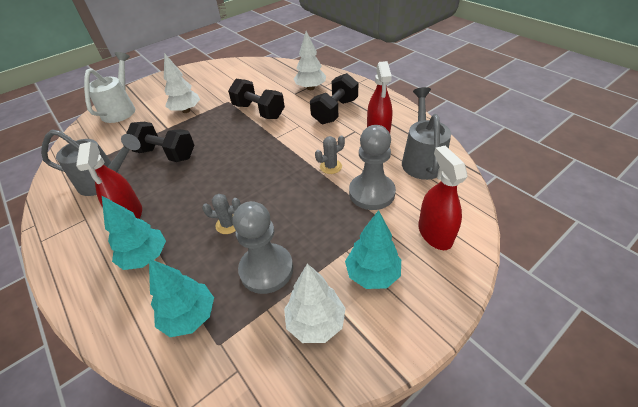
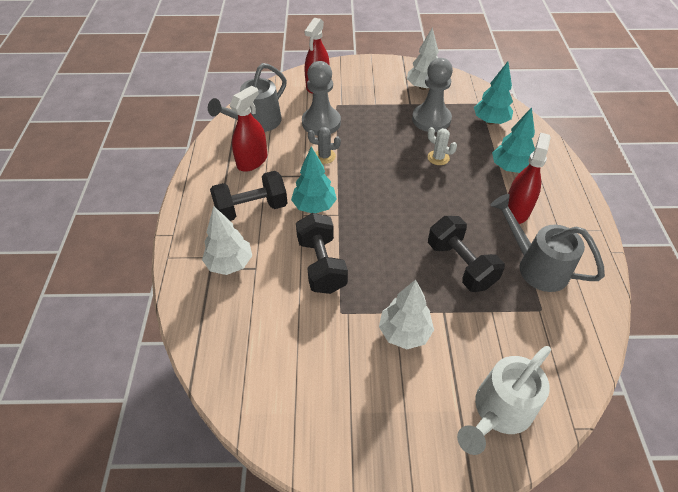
camera: 145 degrees left, 5 degrees up
grey cactus [202,194,241,234] -> white cactus [428,127,457,165]
turquoise tree [345,210,401,289] -> turquoise tree moved to [291,147,337,213]

